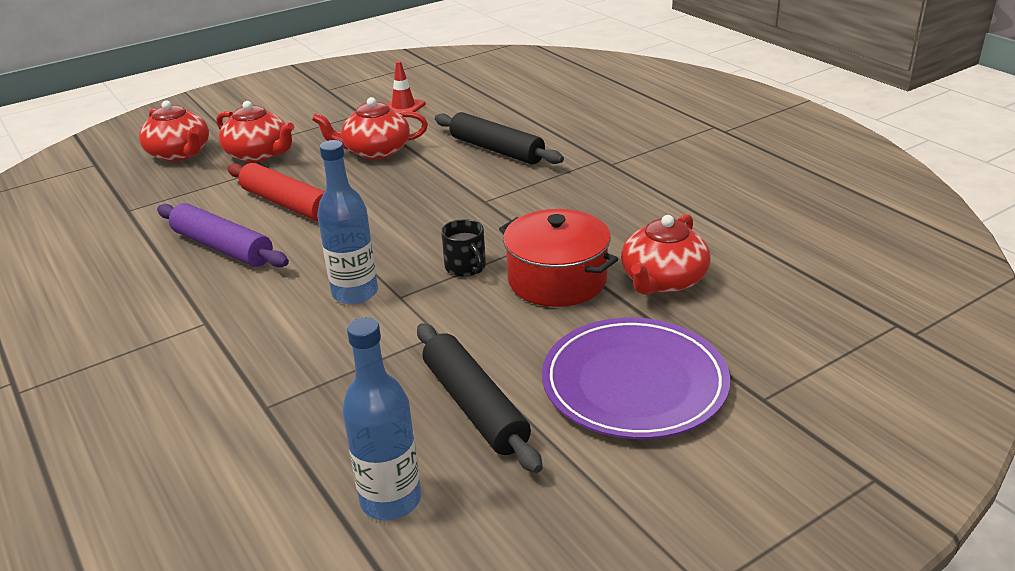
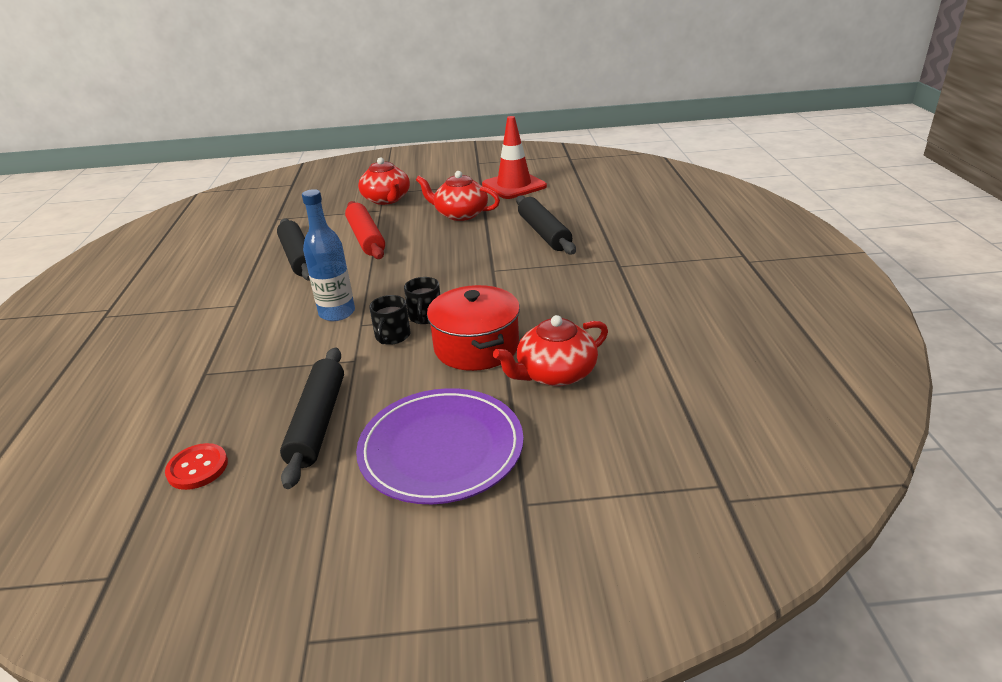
camera: 30 degrees right, 0 degrees up
red teapot [139,101,209,162] -> none
purple rolling pin [157,203,289,267] -> black rolling pin [277,219,310,280]
blue bottle [342,317,421,520] -> red button [165,443,228,490]
red traffic cone [386,61,426,115] -> red traffic cone [482,116,547,199], size x1.80
none -> black mug [369,295,410,345]

